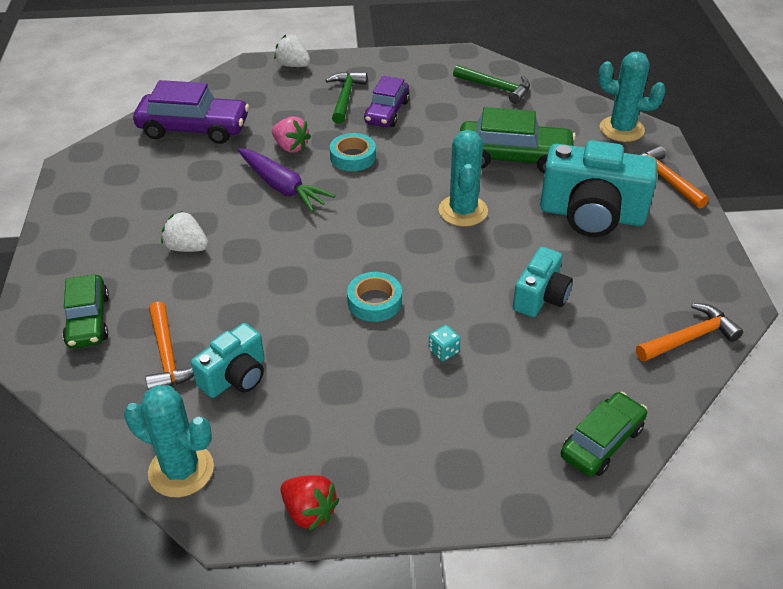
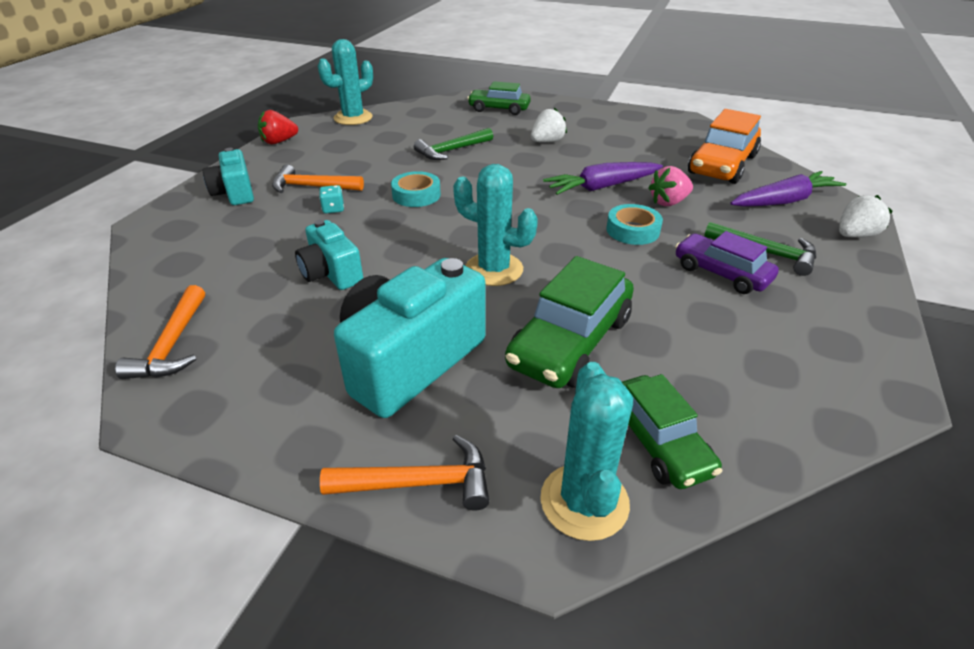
camera: 115 degrees right, 5 degrees down
purple car [133,80,249,144] -> orange car [688,109,761,184]
orange hammer [145,301,194,390] -> orange hammer moved to [272,164,364,193]
turquoise camera [191,323,265,398] -> turquoise camera moved to [203,148,254,205]
green hammer [453,65,530,104] -> green hammer moved to [414,128,493,160]
green car [561,392,647,476] -> green car moved to [622,374,722,489]
turquoise cactus [598,52,666,142] -> turquoise cactus turned 45 degrees counterclockwise [540,362,633,541]
none -> purple carrot [730,171,846,207]

